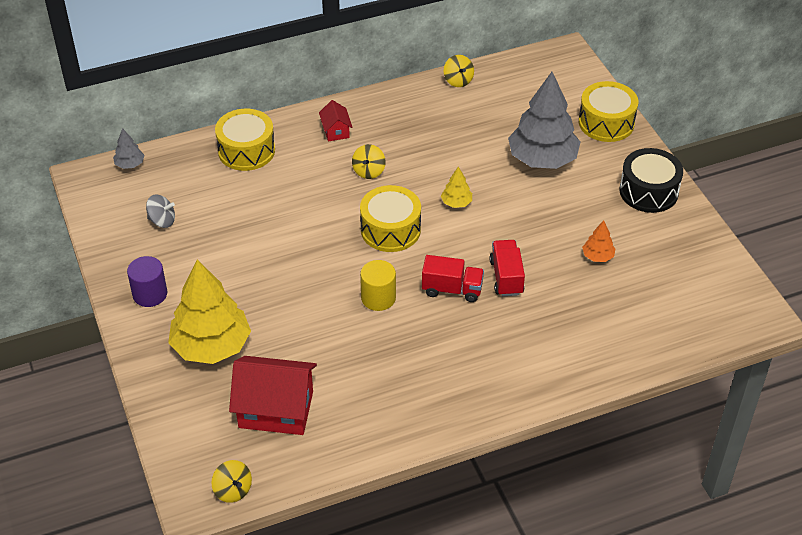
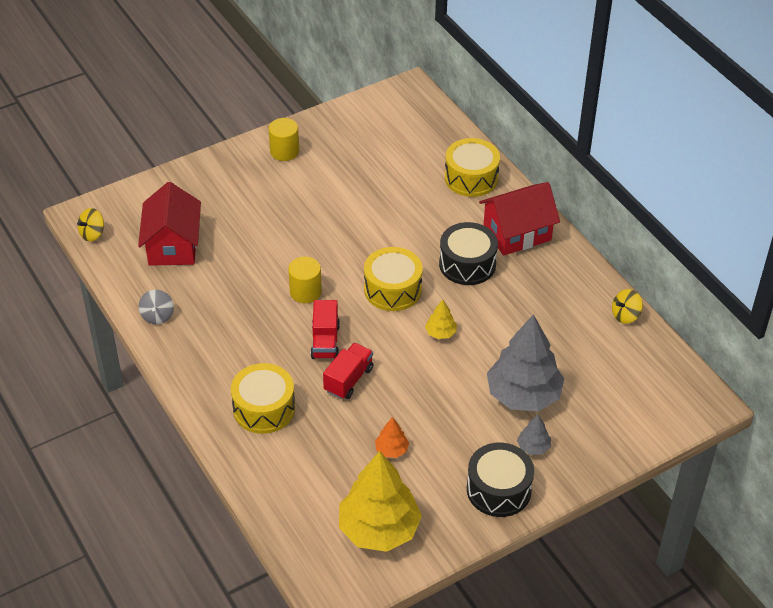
camera: 80 degrees right, 0 degrees up
grey tree [113,128,144,169] -> grey tree moved to [517,415,551,455]
purple cylinder [127,256,167,307] -> yellow cylinder [269,118,299,161]
grey spinning top [146,194,175,228] -> grey spinning top moved to [139,290,174,324]
yellow tree [168,260,251,364] -> yellow tree moved to [339,451,422,552]
red house [319,100,352,142] -> red house [479,182,560,256], size x2.06
yellow spinning top [352,144,386,179] -> black drum [439,222,498,285]
red truck [489,240,525,296] -> red truck turned 45 degrees counterclockwise [323,343,373,399]
yellow drum [579,81,638,142] -> yellow drum moved to [231,363,295,434]

